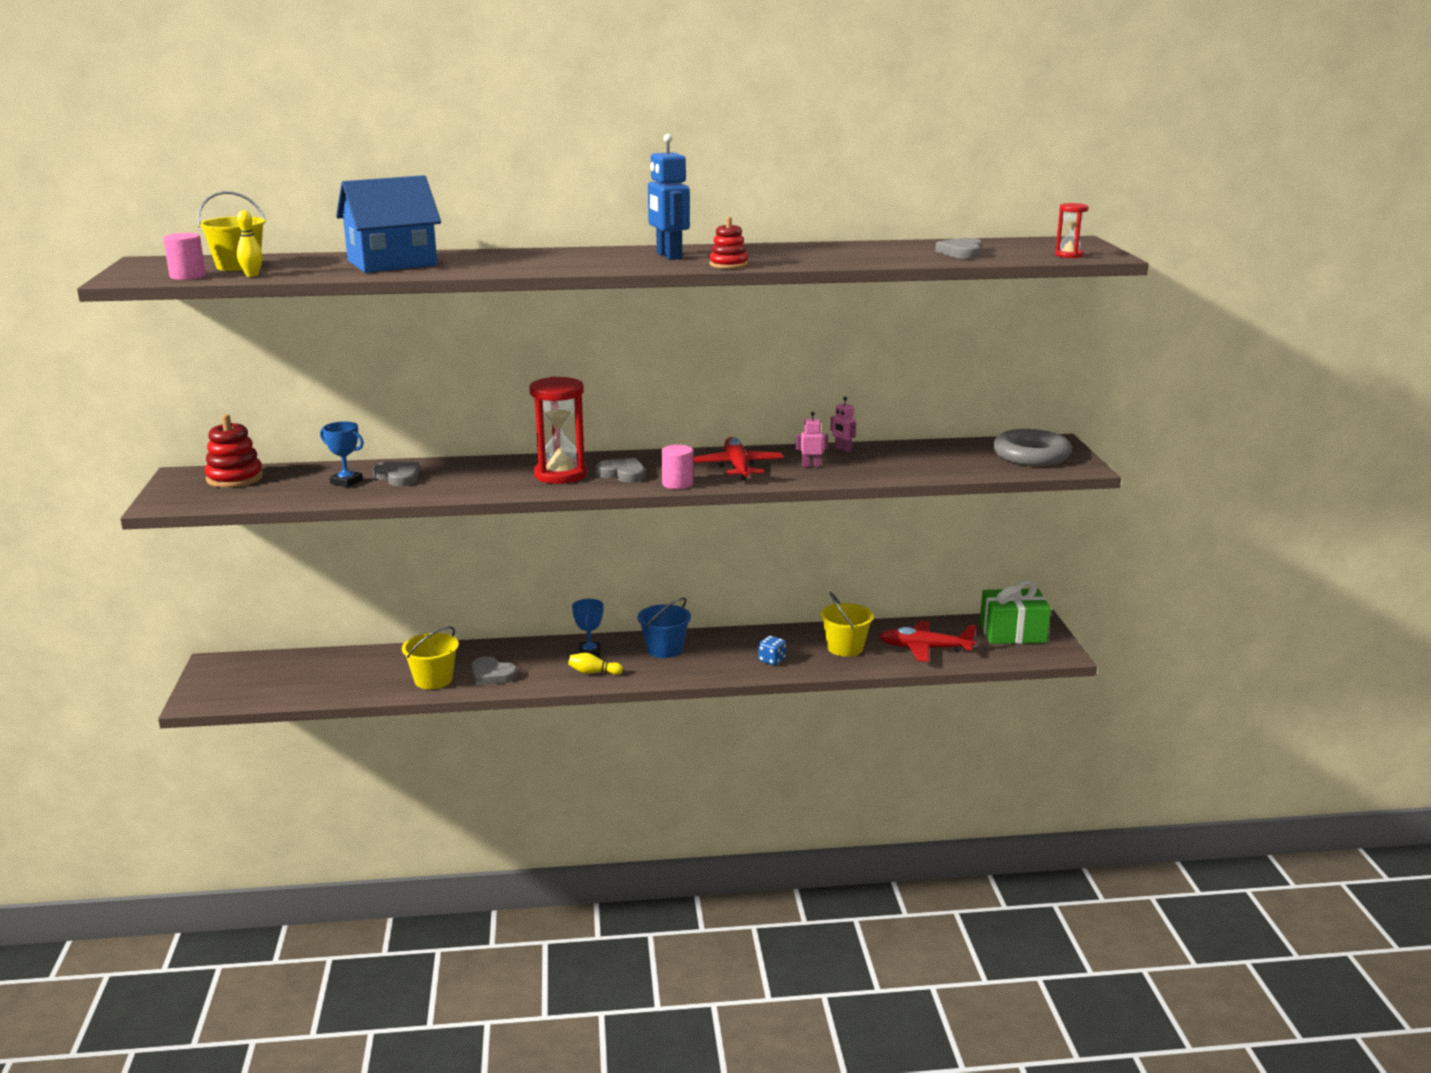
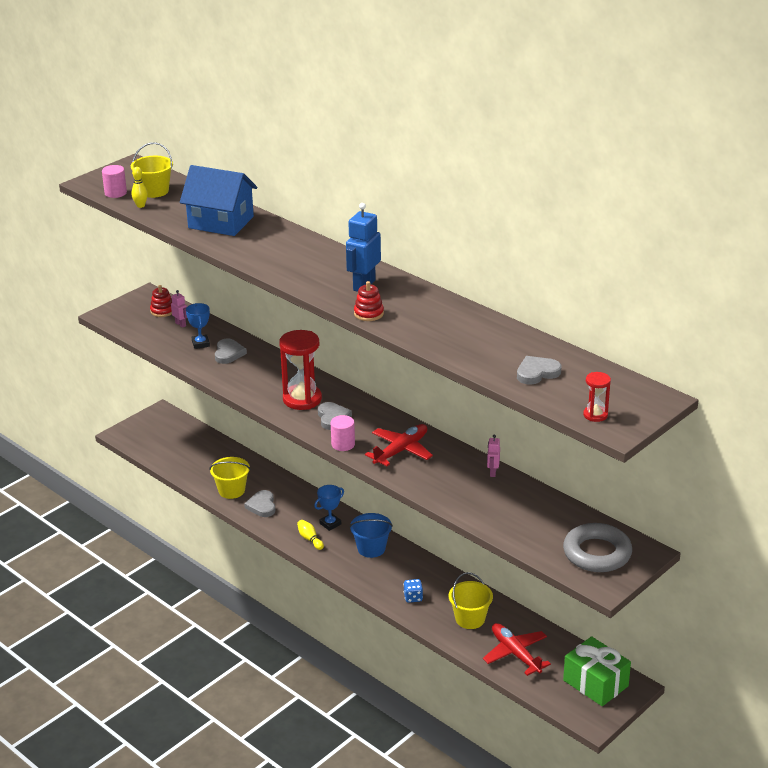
camera: 50 degrees right, 10 degrees up
red stacking toy [205,414,263,488] -> red stacking toy [150,285,172,317], size x0.66
pink robot [796,412,828,467] -> pink robot moved to [171,290,187,328]

